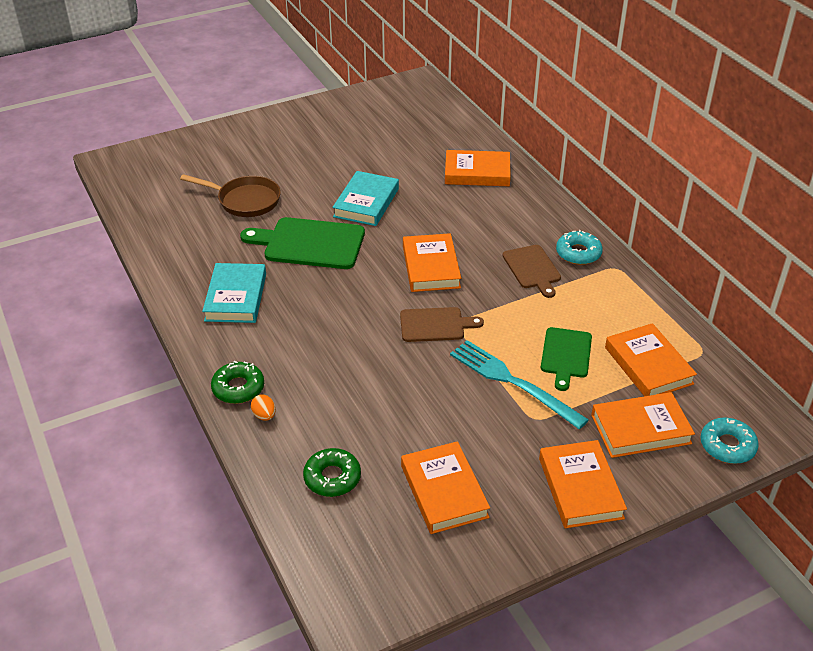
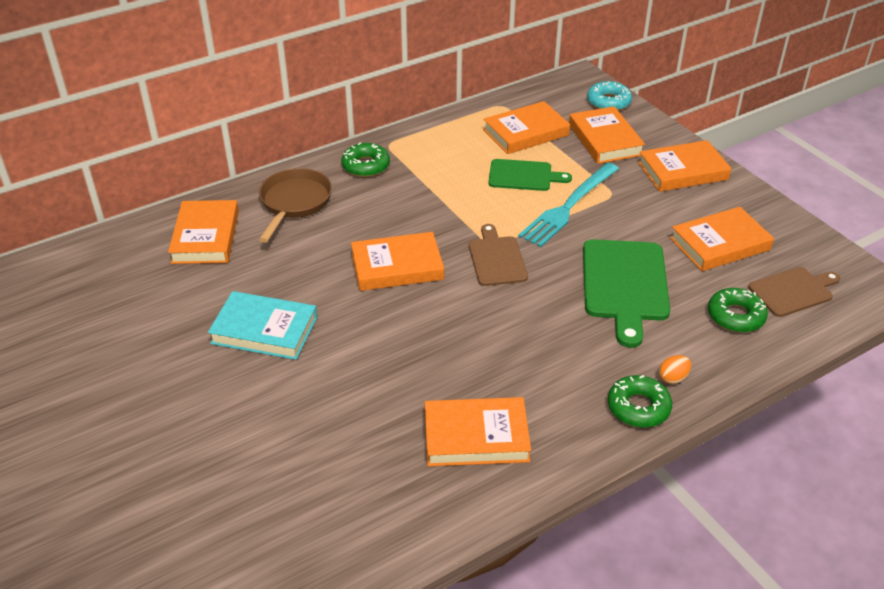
camera: 95 degrees left, 0 degrees up
brown pan [180,174,281,217] -> brown pan moved to [259,168,332,243]
turquoise book [202,263,266,323] -> orange book [425,397,531,466]
green cutting board [240,217,365,269] -> green cutting board moved to [583,239,670,348]
brown cutting board [503,245,561,298] -> brown cutting board moved to [748,267,840,317]
turquoise donut [556,230,603,265] -> green donut [341,142,390,177]

